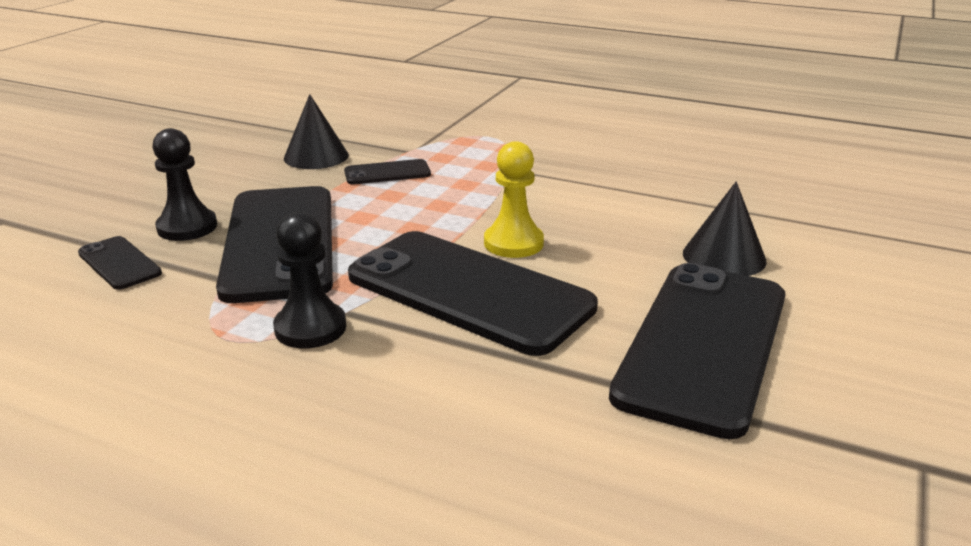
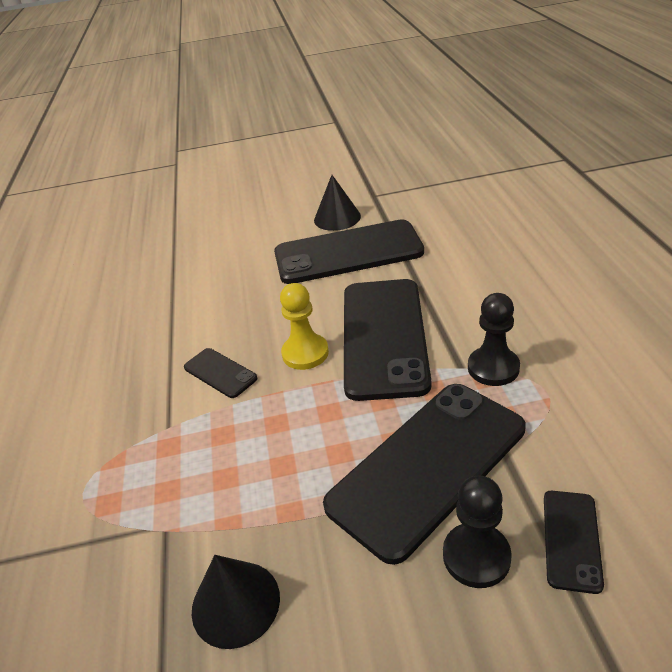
camera: 120 degrees left, 10 degrees up
black phone [344,159,431,184] -> black phone moved to [184,348,258,398]
black cone [683,181,767,276] -> black cone moved to [314,175,361,231]

